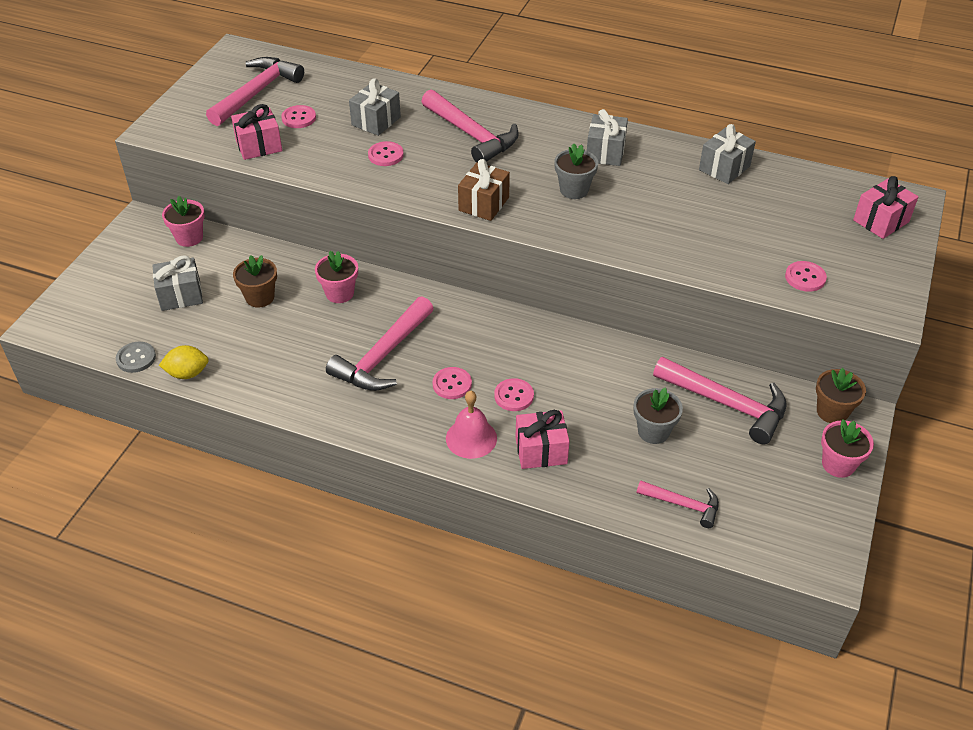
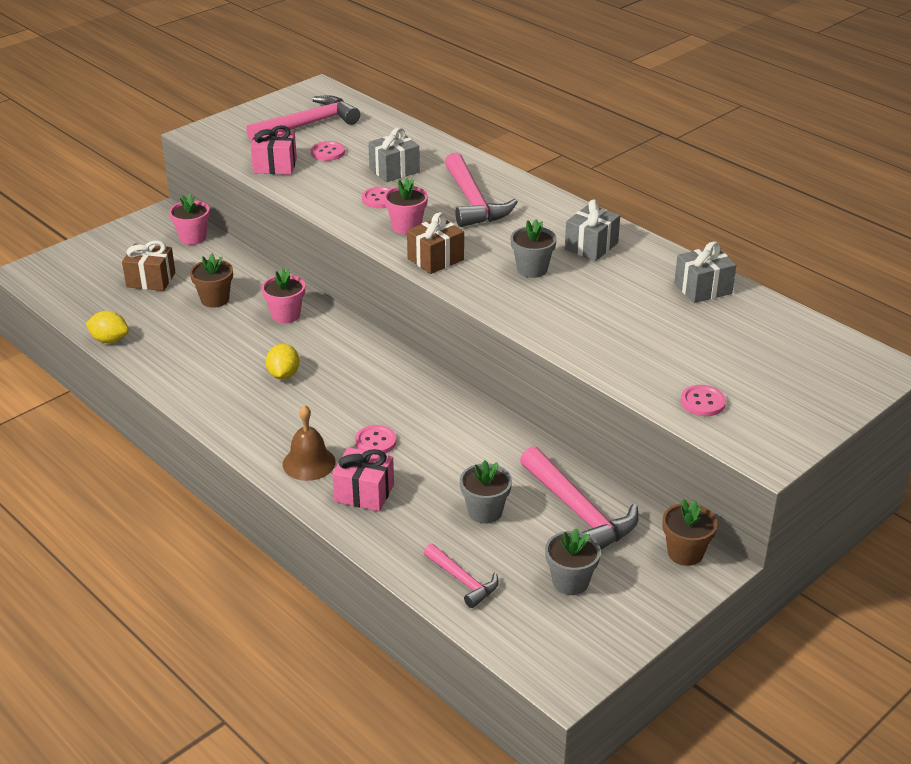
camera: 25 degrees right, 10 degrees down
grey button [116,342,156,373] -> none
grey gift [152,255,203,311] -> brown gift [122,240,176,291]
pink hammer [326,296,434,391] -> yellow lemon [266,344,300,379]
pink button [433,367,472,399] -> none
pink bell [446,391,497,459] -> brown bell [283,405,336,481]
pink flower pot [821,419,874,478] -> pink flower pot moved to [384,178,428,234]
pink gift [853,176,918,239] -> none
none -> grey flower pot [545,528,601,595]

